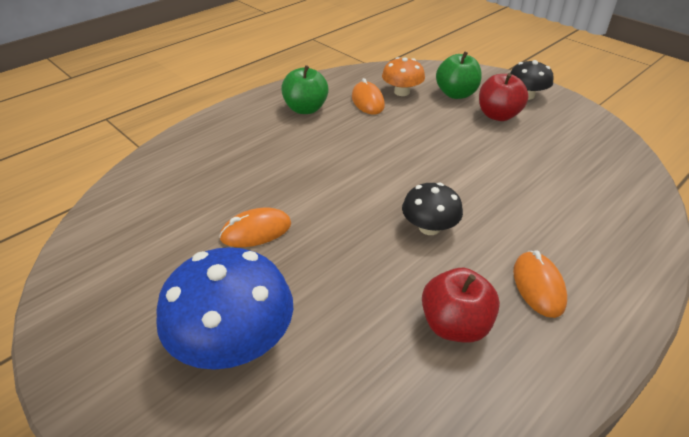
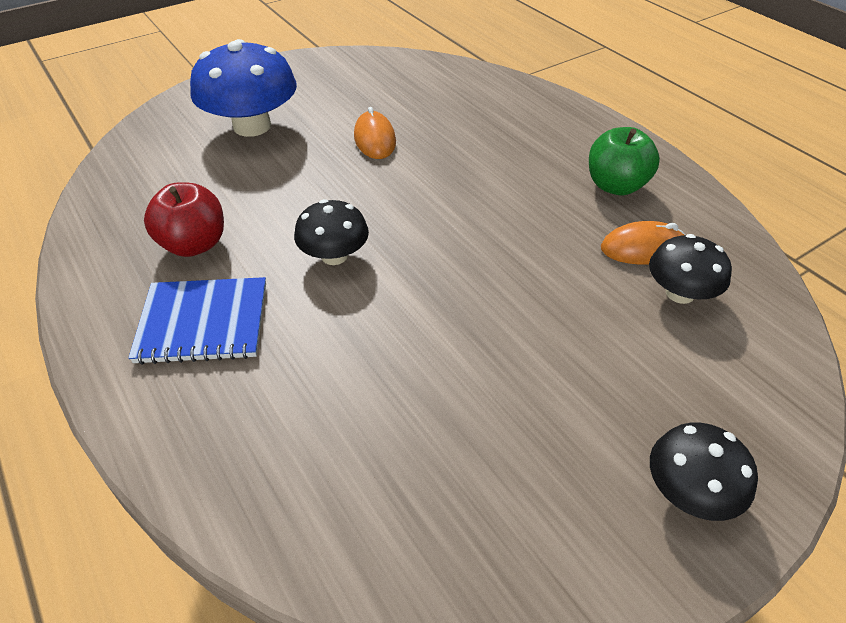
camera: 100 degrees right, 5 degrees up
orange mushroom [382,57,425,96] -> black mushroom [649,234,732,304]
green apple [436,51,482,99] -> none
red apple [479,73,529,121] -> none
orange mouse [513,250,567,318] -> blue notebook [128,277,266,365]

